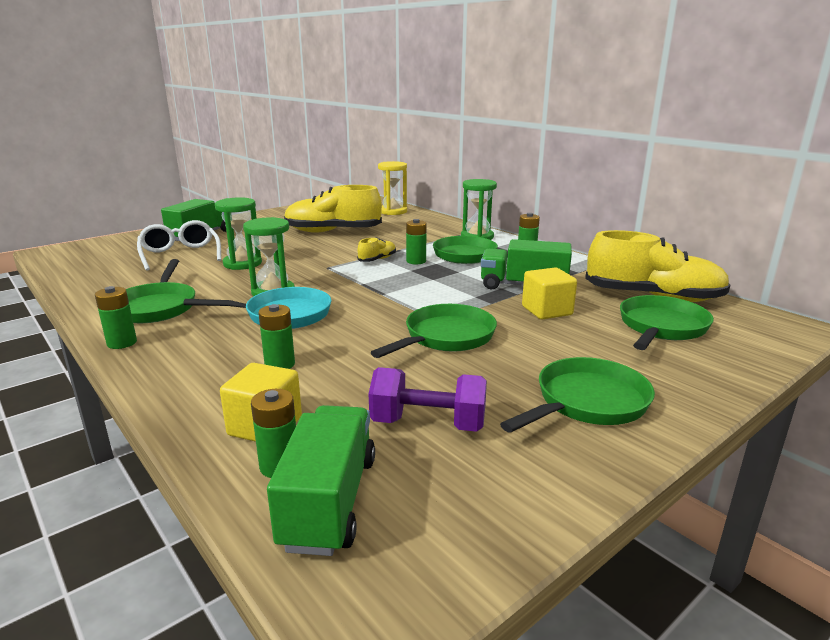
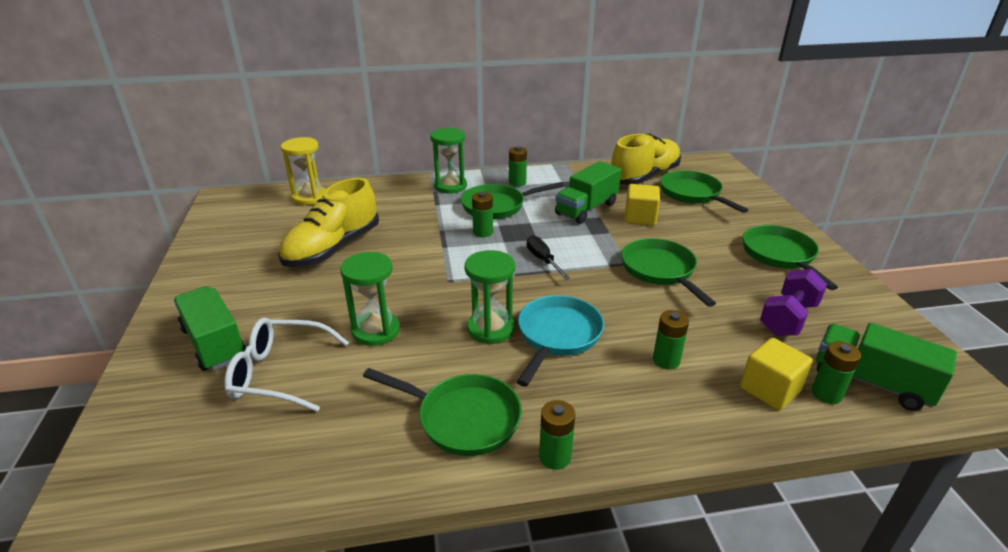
camera: 60 degrees left, 10 degrees up
yellow shoe [357,237,396,262] -> none
none -> black screwdriver [527,235,570,280]

